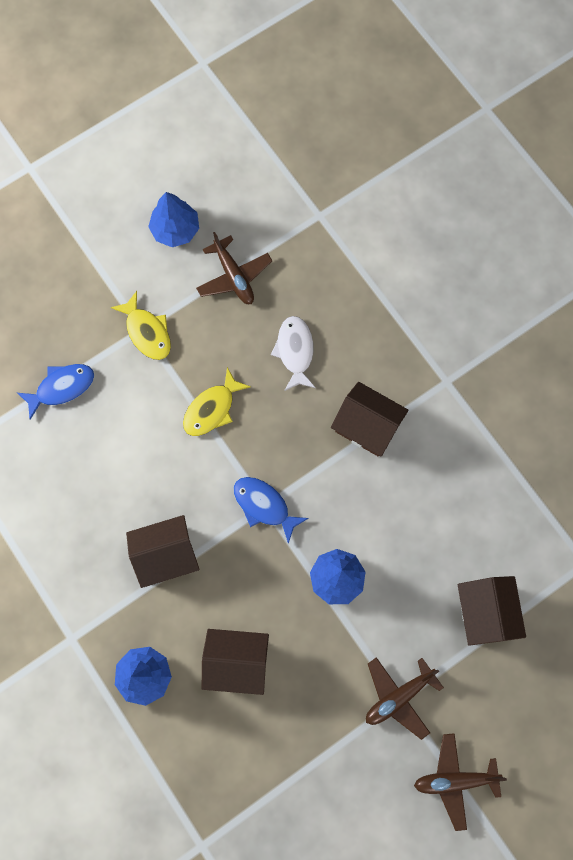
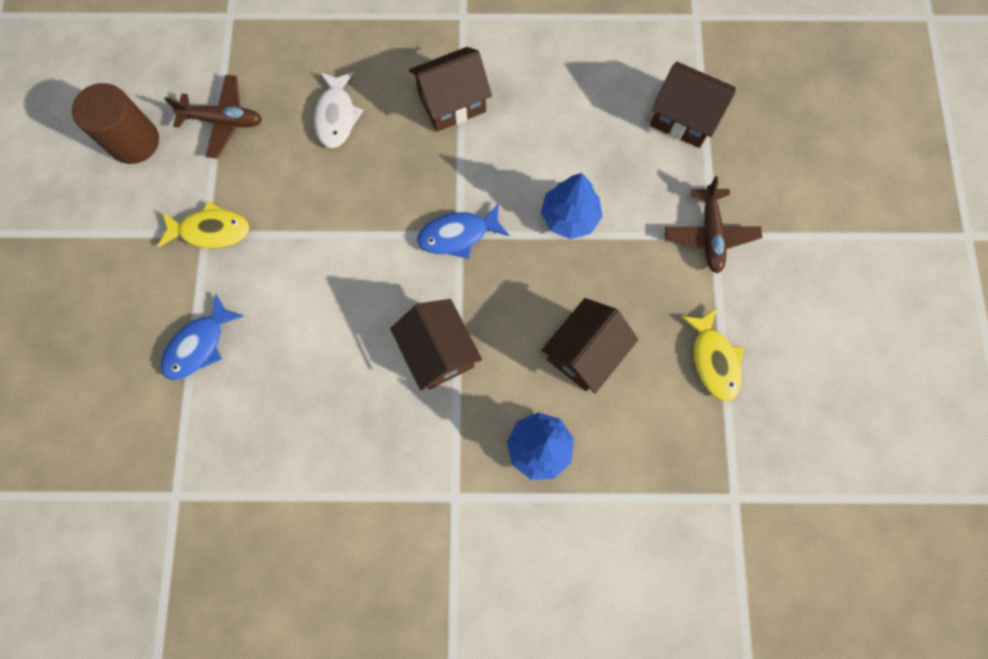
camera: 55 degrees left, 0 degrees up
blue fish [17,364,94,420] -> blue fish turned 150 degrees counterclockwise [161,294,244,380]
brown house [126,515,200,588] -> brown house turned 45 degrees counterclockwise [390,299,482,391]
blue tree [148,192,199,247] -> brown cylinder [72,83,159,164]
yellow fish [183,367,251,436] -> yellow fish moved to [681,308,744,401]
white fish [271,316,316,391] -> white fish turned 120 degrees counterclockwise [314,72,364,148]
brown plane [414,733,507,831] -> none

